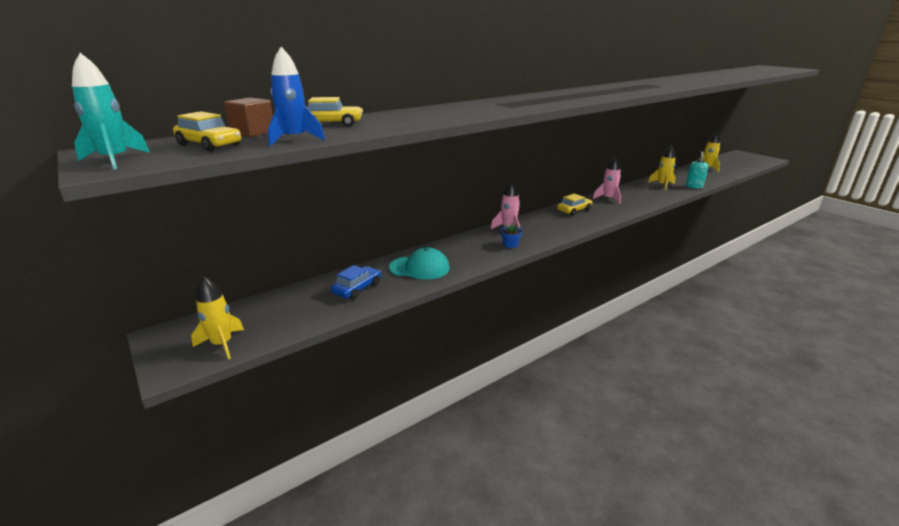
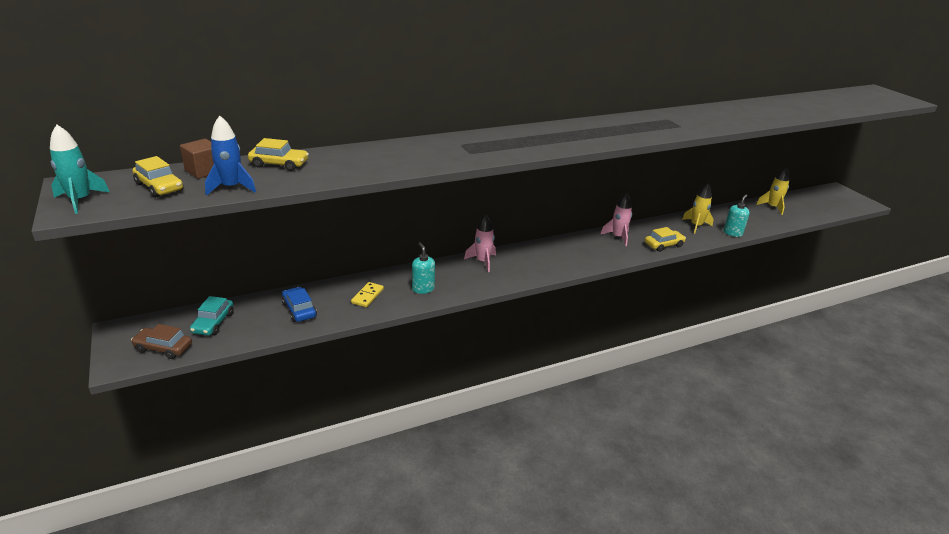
camera: 10 degrees right, 5 degrees up
yellow rocket [191,276,244,359] -> brown car [131,324,192,359]
blue car [331,265,381,300] -> blue car turned 75 degrees counterclockwise [282,287,317,322]
turquoise cap [389,247,449,280] -> yellow domino [351,282,384,307]
blue flower pot [501,223,523,248] -> none
yellow car [557,194,592,216] -> yellow car moved to [645,227,686,252]
none -> turquoise car [190,296,234,335]
none -> turquoise soap dispenser [412,242,435,294]

